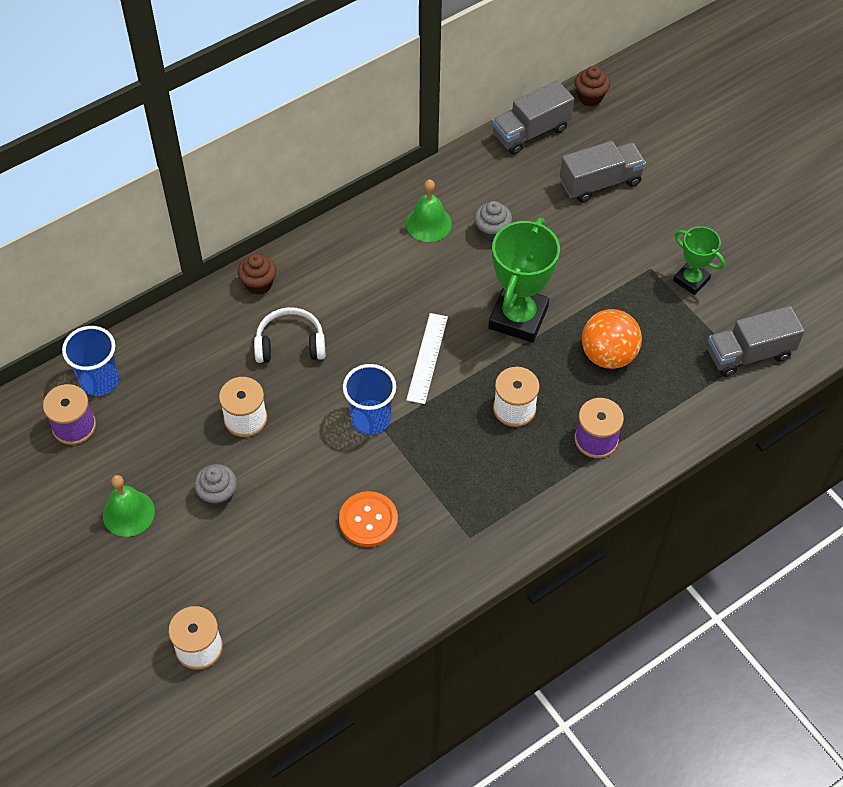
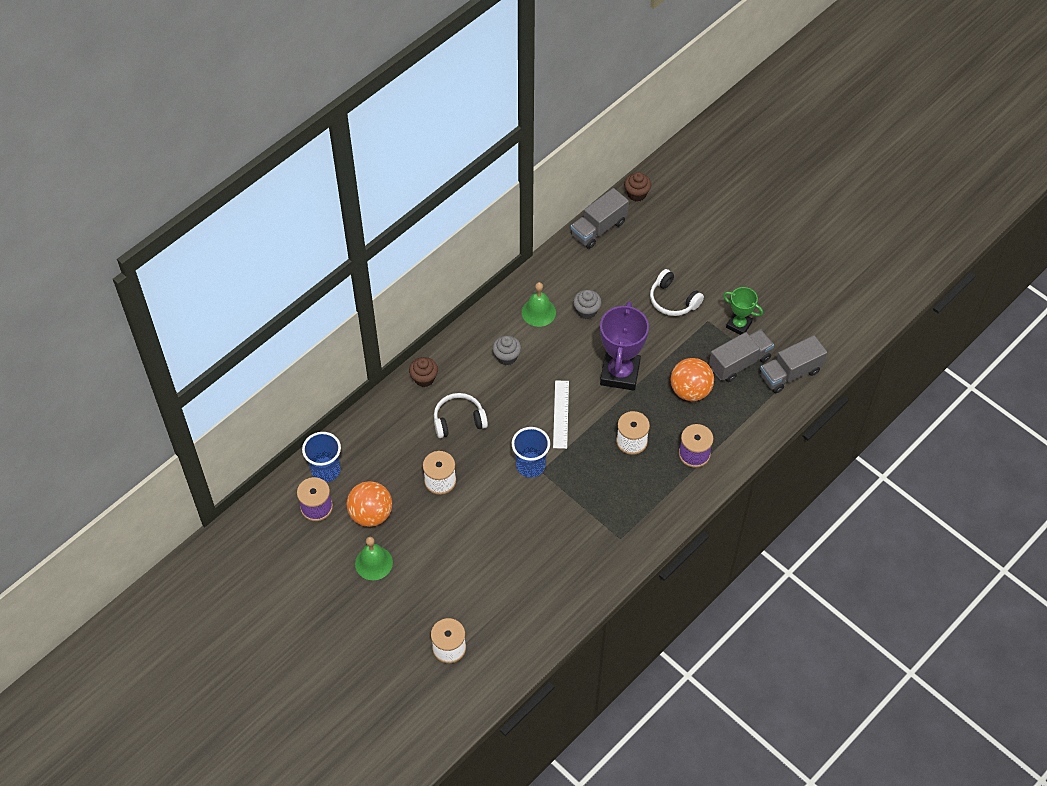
camera: 10 degrees left, 0 degrees up
grey cupcake [194,464,237,508] -> grey cupcake moved to [492,335,521,365]
orange button [339,491,398,547] -> none
green trophy [488,218,560,343] -> purple trophy [600,301,649,391]
grey truck [560,141,646,202] -> grey truck moved to [709,329,774,382]
none -> orange ball [347,481,392,527]
none -> white headphones [650,269,704,316]

